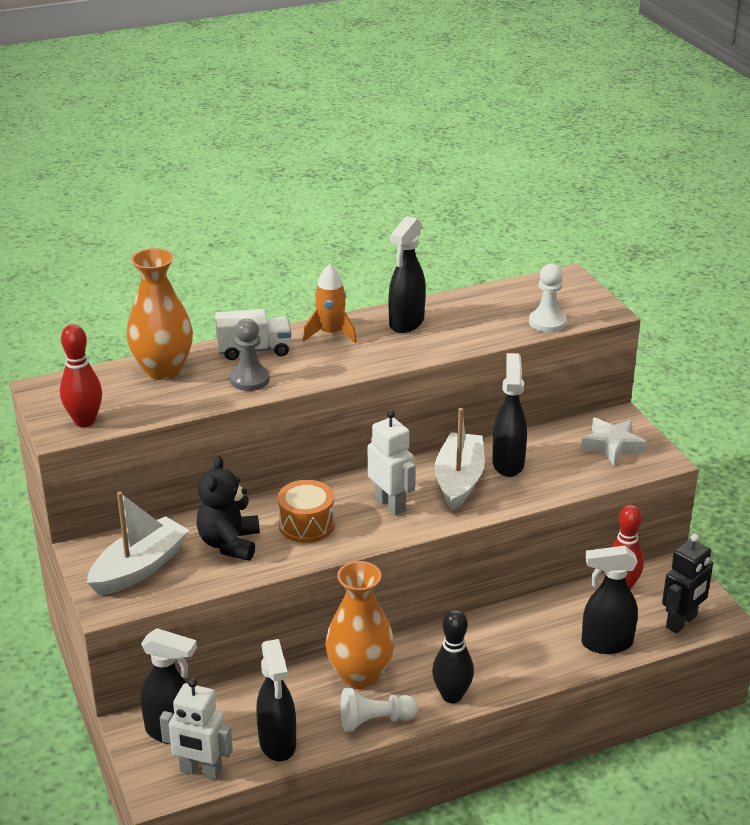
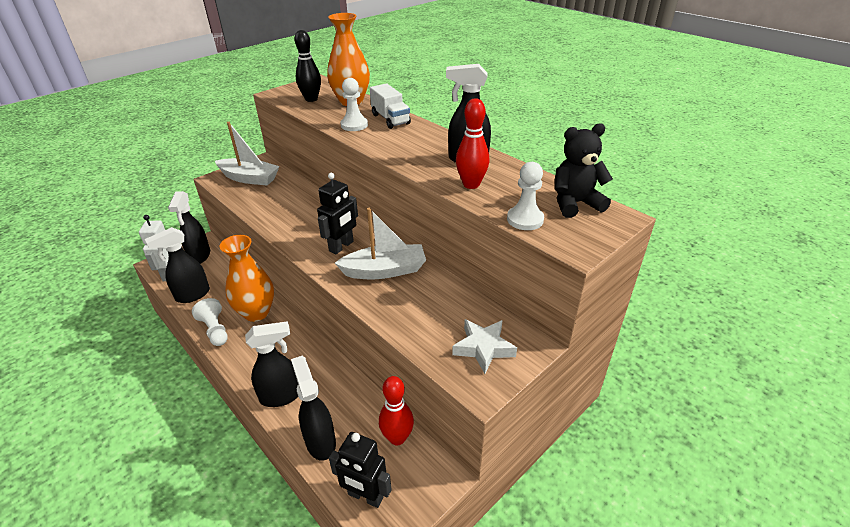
camera: 70 degrees right, 5 degrees up
red bowling pin [60,324,102,427] -> red bowling pin moved to [456,98,489,189]
black teddy bear [196,456,260,561] -> black teddy bear moved to [555,123,613,218]
grey pawn [230,318,270,391] -> white pawn [341,78,368,131]
orange drum [277,480,335,543] -> none
orange rocket [303,264,357,343] -> none
white robot [368,410,415,515] -> black robot [317,173,358,254]
black bowling pin [432,609,474,703] -> black bowling pin moved to [295,30,321,102]
black spray bottle [492,353,527,477] -> black spray bottle moved to [245,321,298,407]

